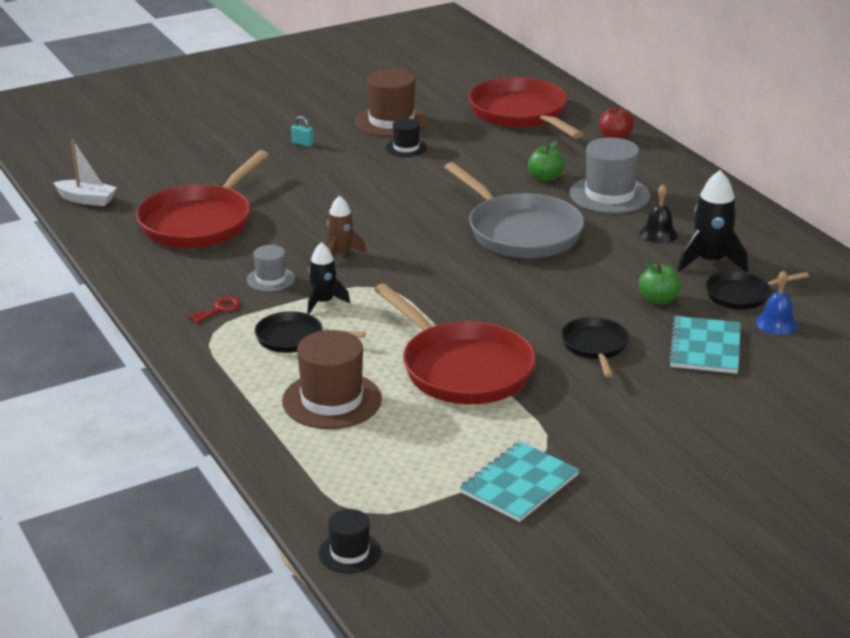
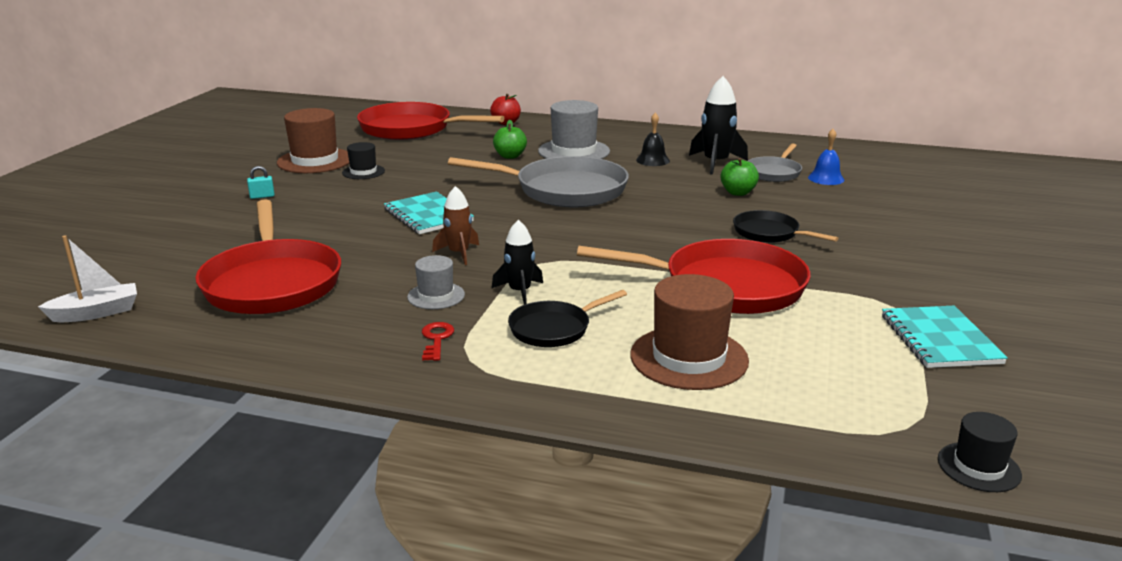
camera: 45 degrees left, 5 degrees down
turquoise notebook [668,316,741,374] -> turquoise notebook moved to [384,192,474,234]
black pan [705,271,809,310] -> grey pan [748,144,802,182]

